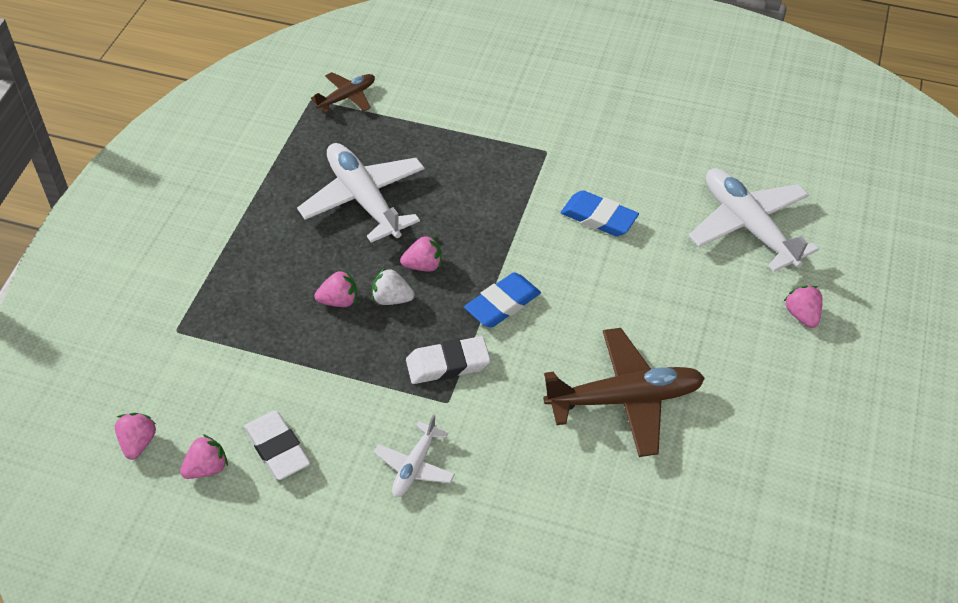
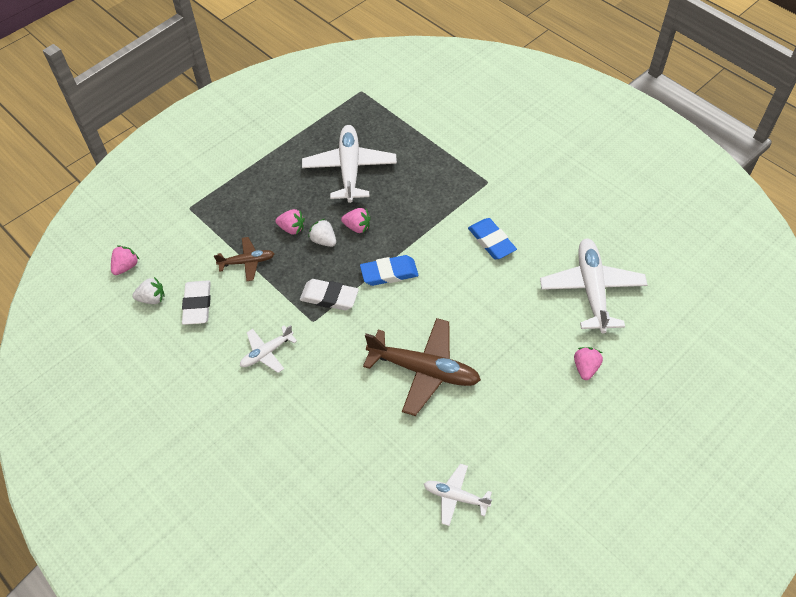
camera: 30 degrees right, 5 degrees up
pink strawberry [180,434,228,479] -> white strawberry [132,277,165,304]
brown plane [311,72,375,113] -> brown plane moved to [214,237,274,281]
none -> white plane [424,464,492,526]

